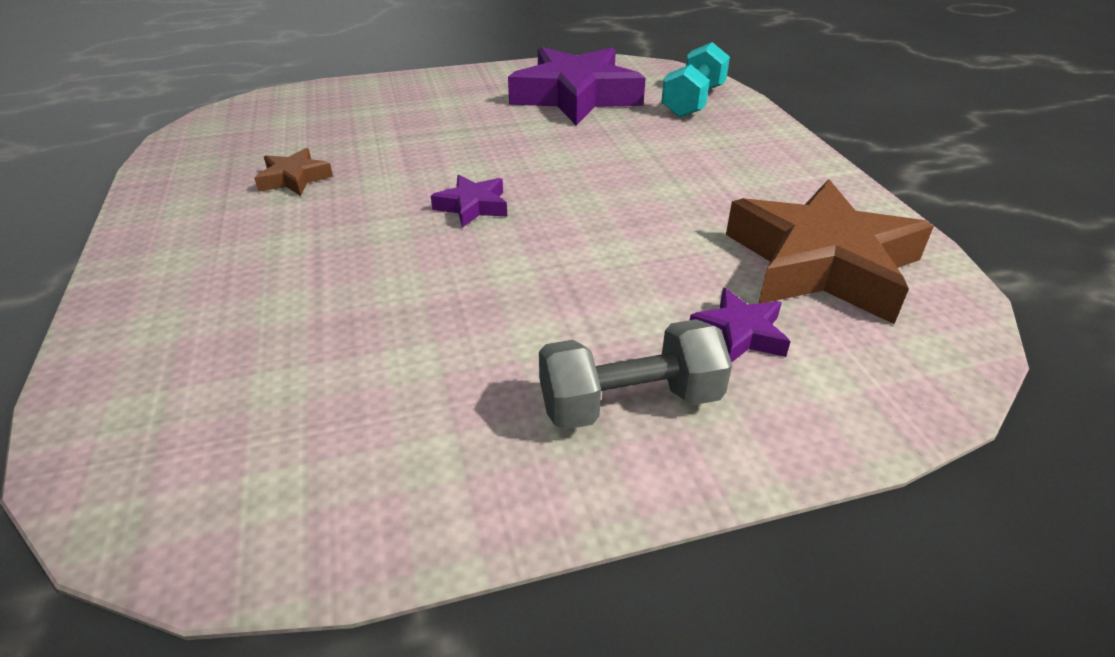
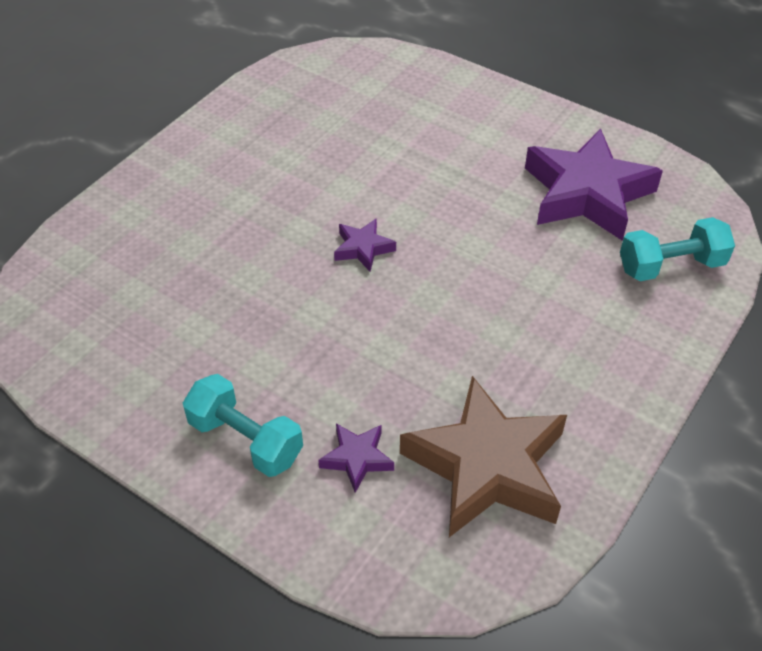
camera: 50 degrees right, 10 degrees up
brown star [254,148,333,196] -> none
grey dumbbell [539,319,732,430] -> turquoise dumbbell [183,374,303,477]

